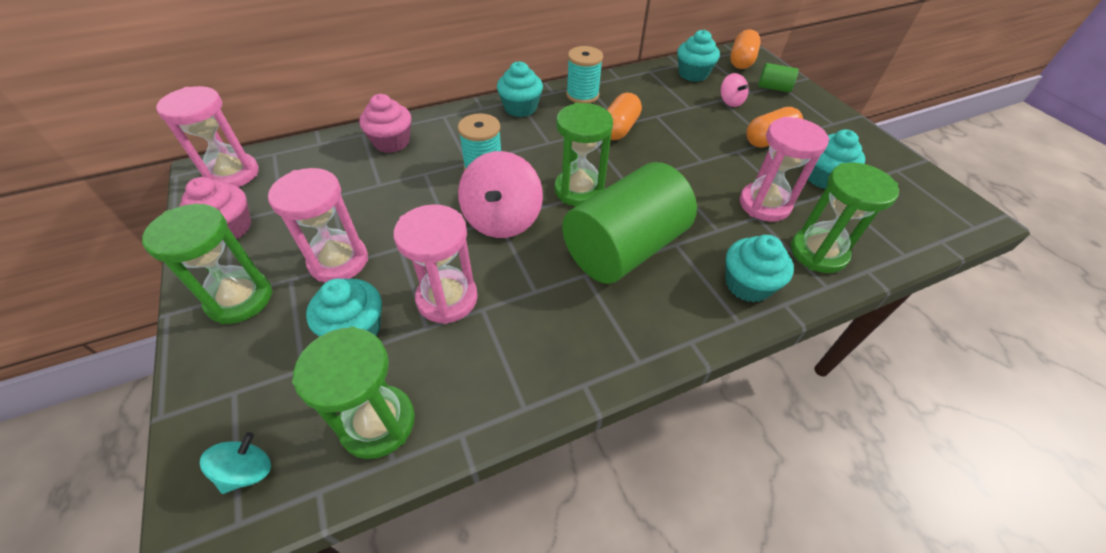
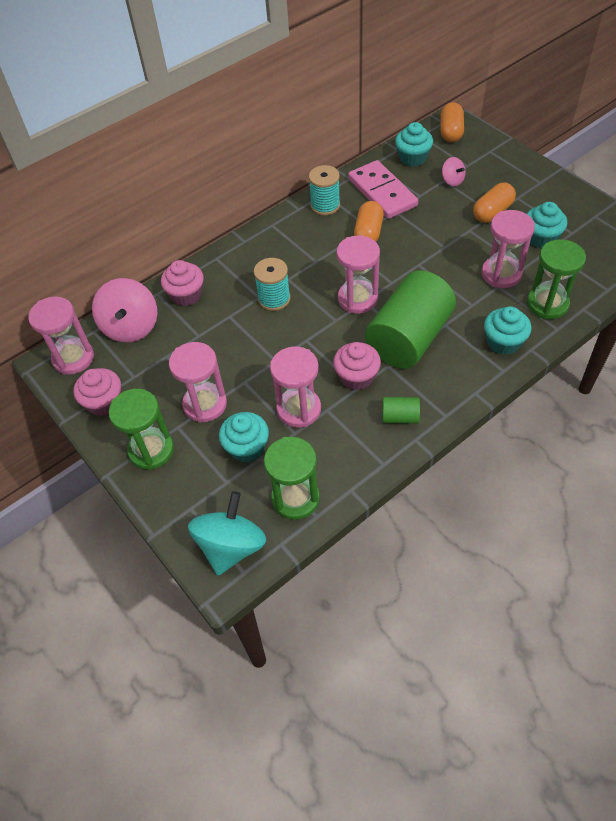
camera: 10 degrees left, 5 degrees up
turquoise spinning top [200,432,271,494] -> turquoise spinning top [188,491,266,576], size x1.98
pink spinning top [458,151,543,238] -> pink spinning top moved to [92,278,157,342]
turquoise cupcake [497,61,543,117] -> none
green hourglass [554,103,613,206] -> pink hourglass [336,235,380,314]
green cylinder [758,63,798,93] -> green cylinder moved to [382,397,420,424]
none -> pink cupcake [333,342,381,390]
none -> pink domino [348,160,418,219]

